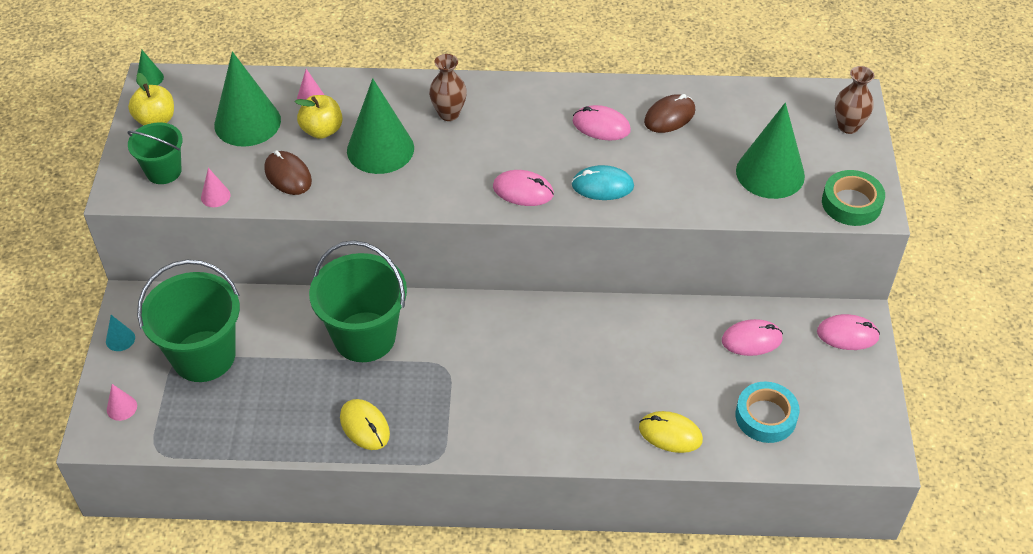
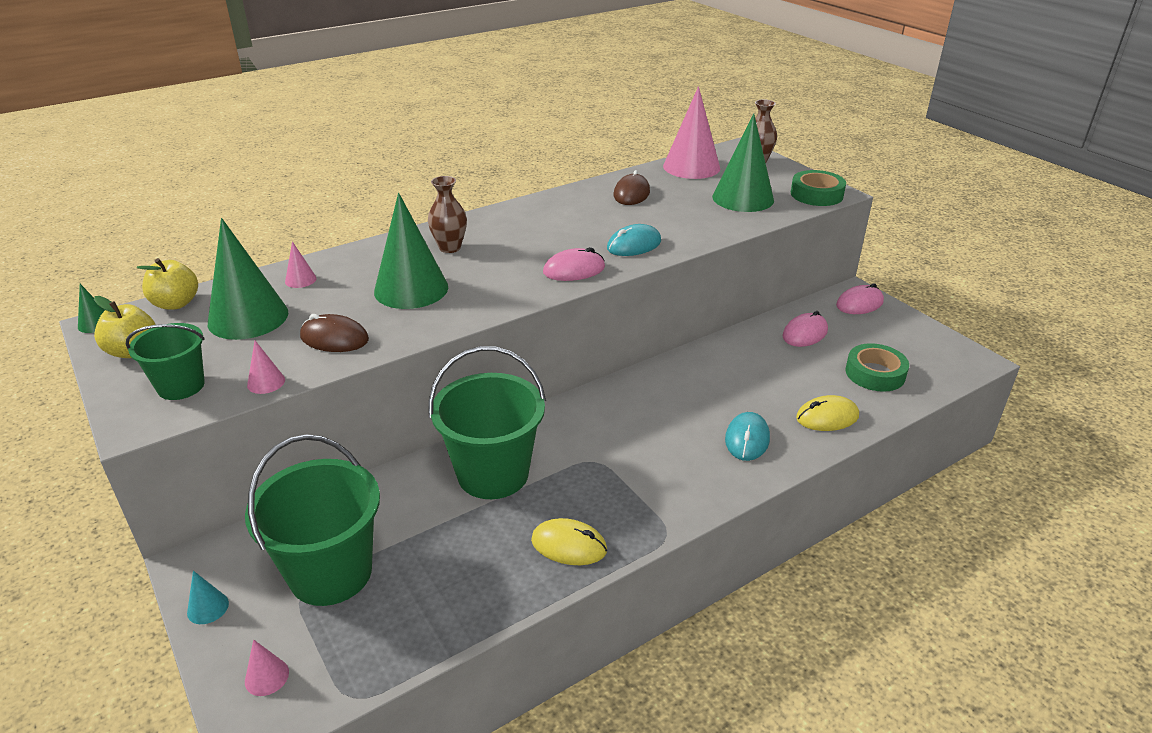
camera: 35 degrees left, 15 degrees down
yellow apple [295,95,343,139] -> yellow apple moved to [137,258,198,309]
pink mouse [573,105,631,140] -> none
turquoise tape [735,382,799,443] -> green tape [845,343,909,392]
none -> pink cone [663,86,720,179]
none -> turquoise mouse [725,412,770,461]

